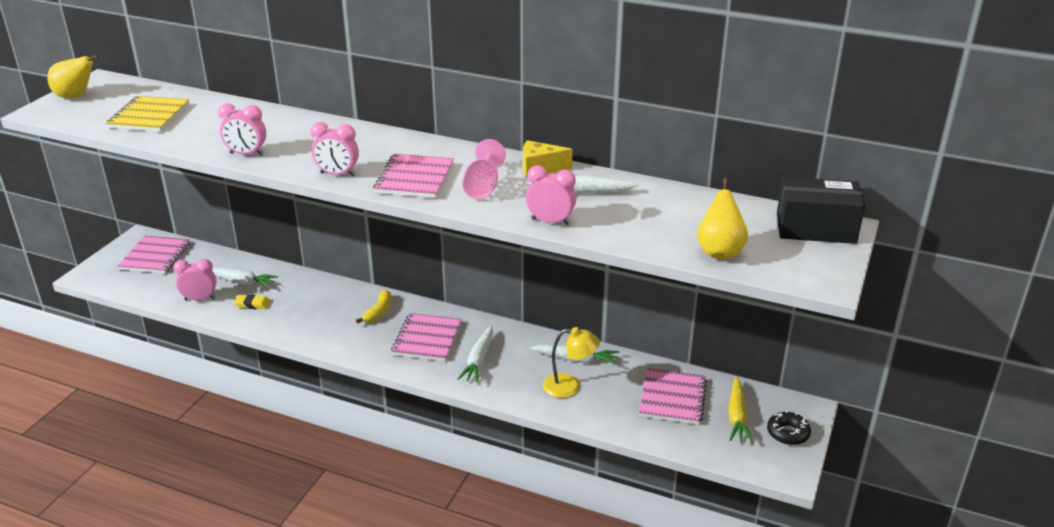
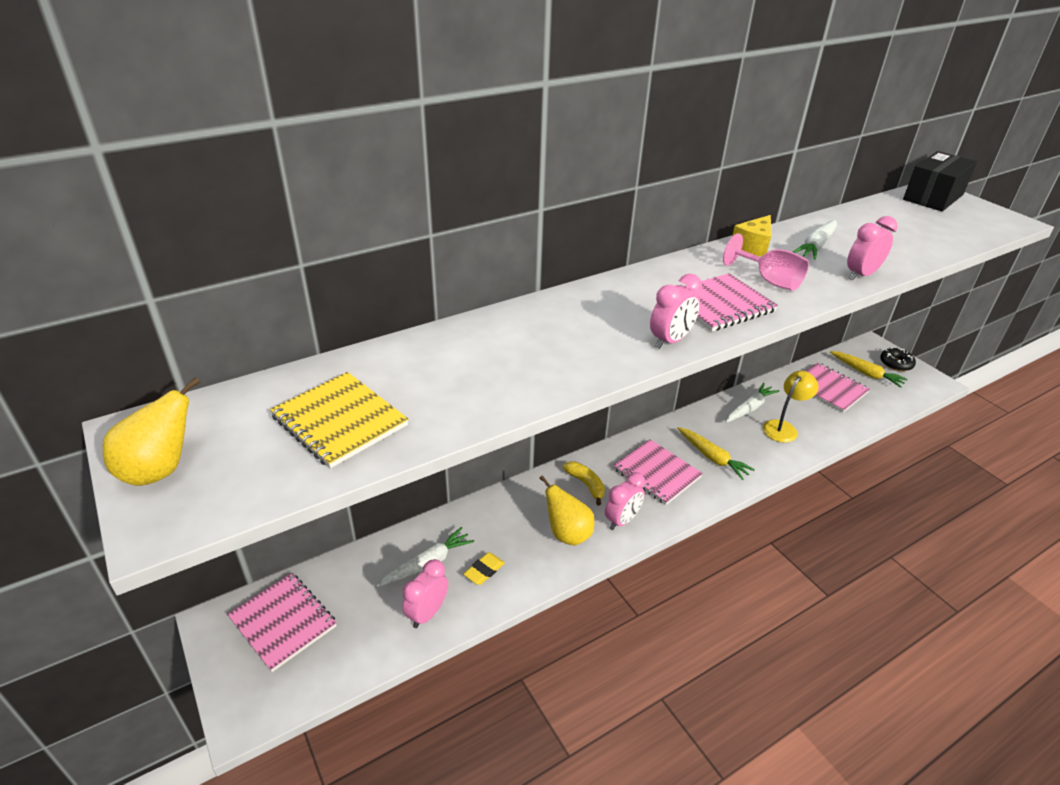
camera: 55 degrees left, 5 degrees up
pink clock [218,103,266,156] -> pink clock moved to [605,472,645,530]
pink notebook [373,154,454,198] -> pink notebook turned 75 degrees counterclockwise [685,273,778,331]
white carrot [458,326,493,383] -> yellow carrot [677,427,755,480]
yellow pear [697,178,748,259] -> yellow pear moved to [540,475,594,545]

